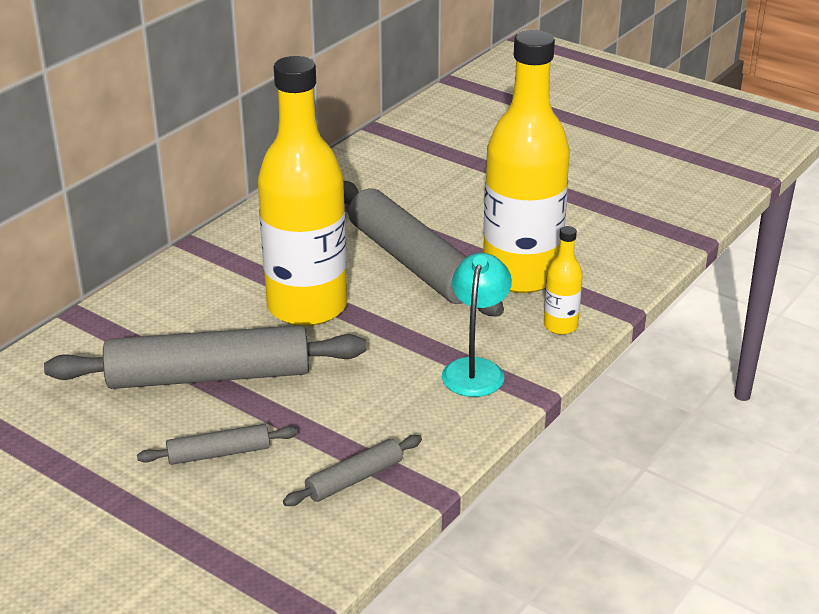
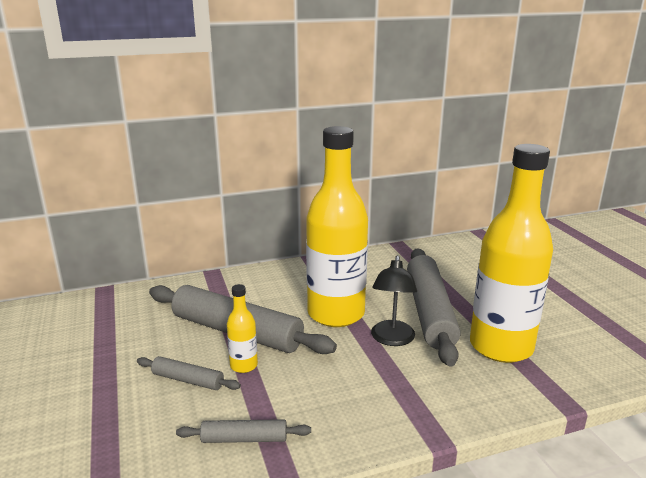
camera: 35 degrees right, 10 degrees down
turquoise lamp [442,253,512,397] -> none
yellow bottle [544,226,583,335] -> yellow bottle moved to [227,284,258,373]
none -> black lamp [371,255,417,346]

